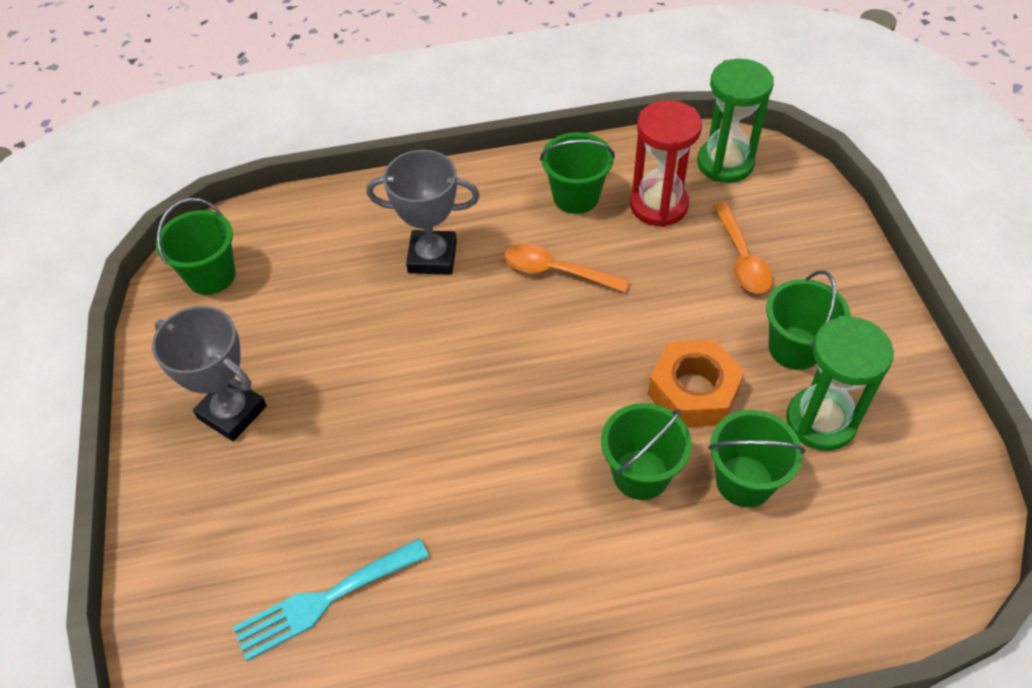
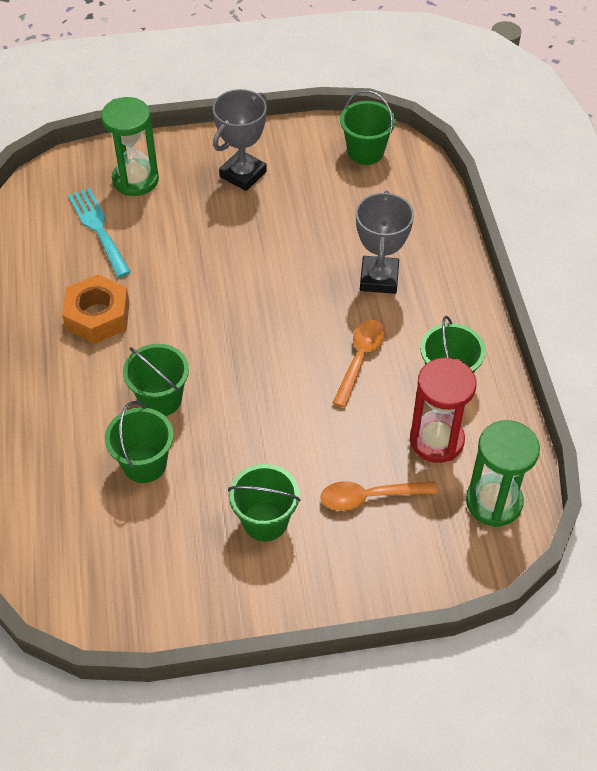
camera: 90 degrees right, 0 degrees up
orange nut [648,340,745,427] -> orange nut moved to [62,274,130,344]
green hourglass [786,316,894,451] -> green hourglass moved to [101,97,159,196]

